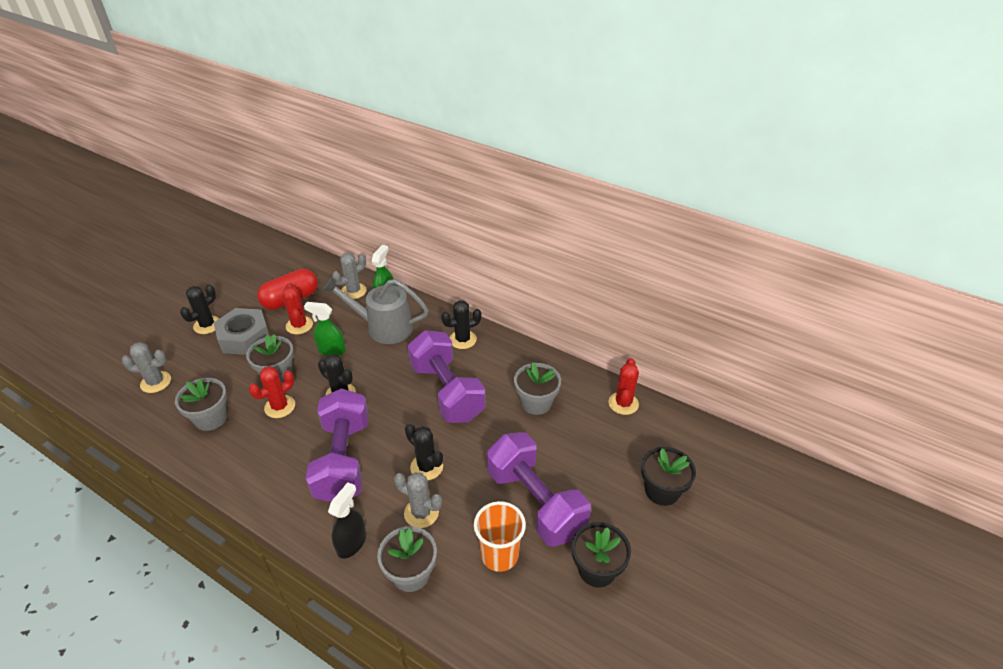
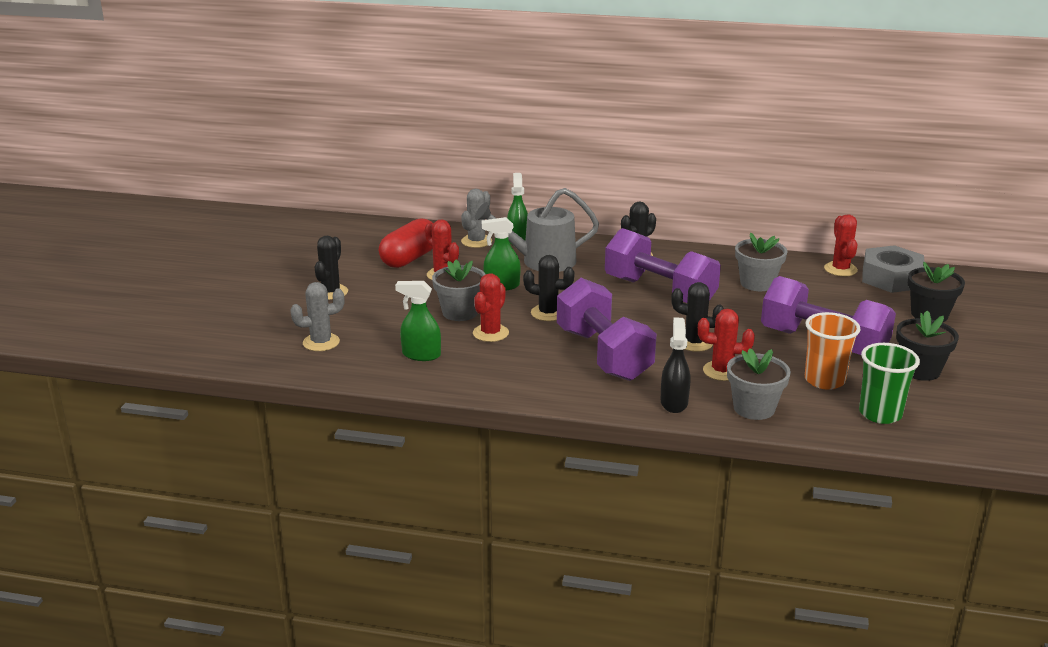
camera: 20 degrees left, 15 degrees down
grey flower pot [175,378,227,431] -> green spray bottle [395,281,441,361]
grey nut [214,308,270,355] -> grey nut moved to [862,245,924,293]
grey cactus [394,472,442,528] -> red cactus [698,309,755,381]
none -> green cup [859,343,920,424]

